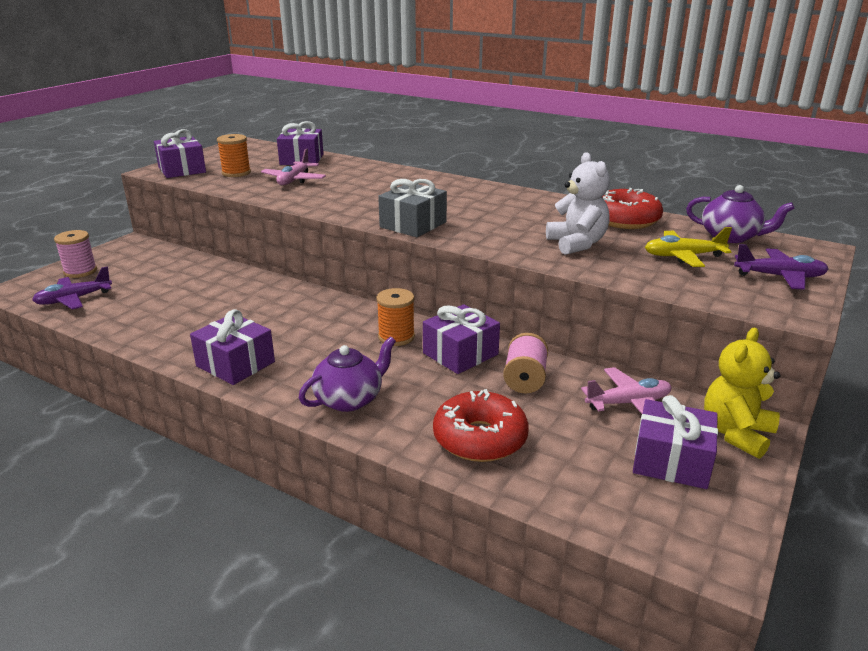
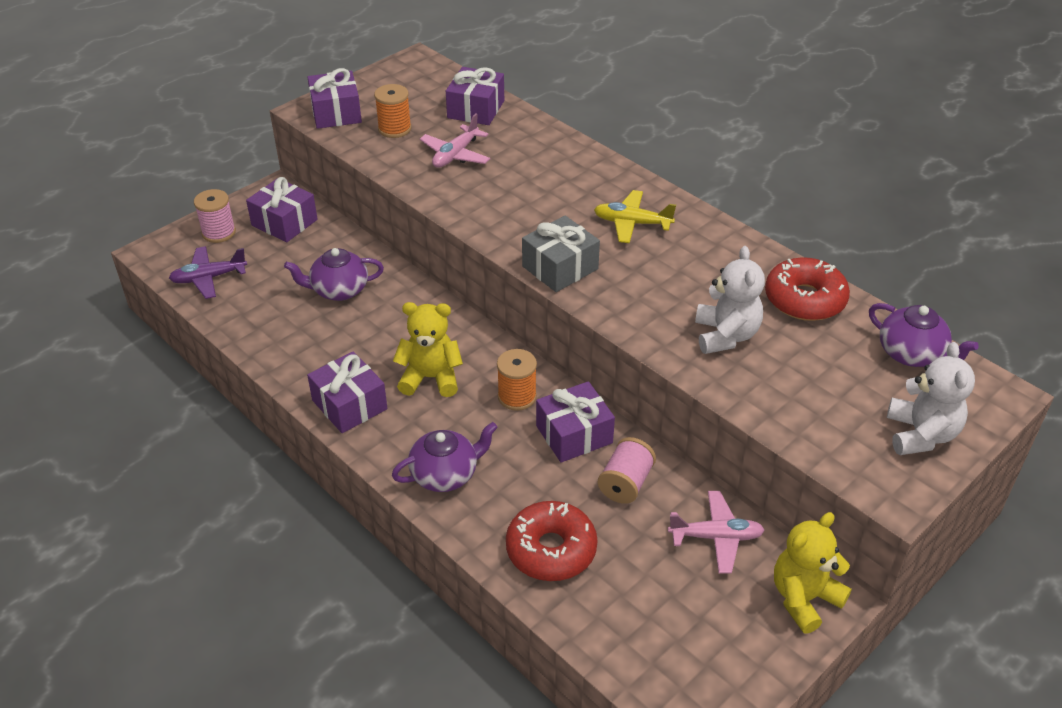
camera: 15 degrees right, 15 degrees up
purple gift [633,395,718,489] -> purple gift moved to [246,177,318,242]
yellow plane [645,227,732,267] -> yellow plane moved to [594,190,676,243]
purple plane [734,244,828,290] -> white teddy bear [887,342,975,455]
none -> purple teapot [284,248,384,301]
none -> yellow teddy bear [393,302,463,397]

